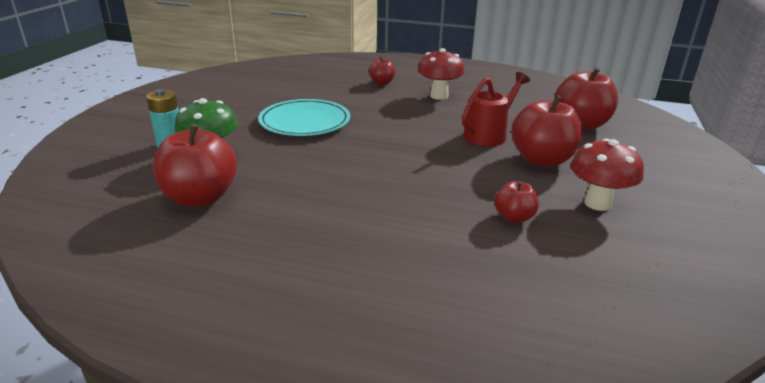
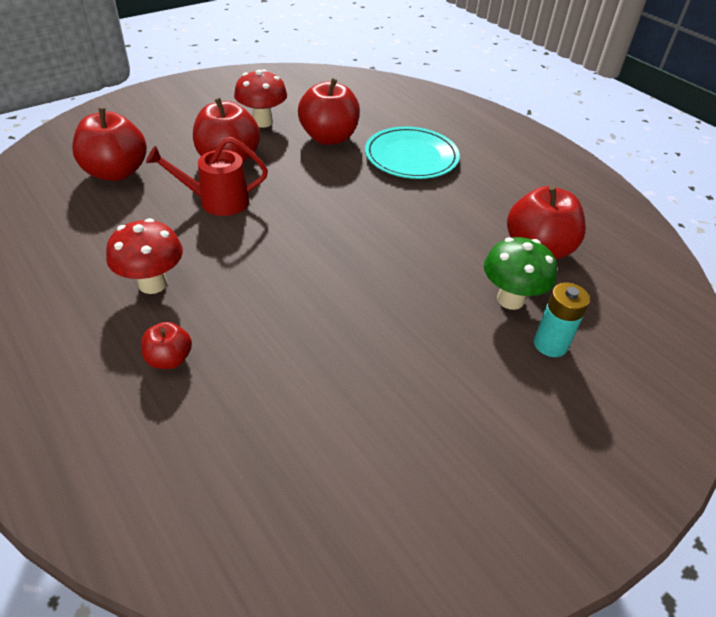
camera: 145 degrees left, 15 degrees up
turquoise plate [258,99,350,136] -> turquoise plate moved to [365,127,460,179]
red apple [494,181,539,223] -> red apple [298,78,360,145], size x1.90

